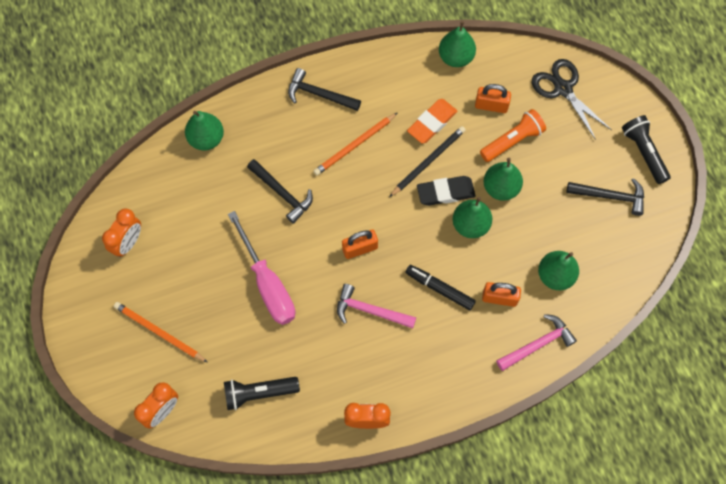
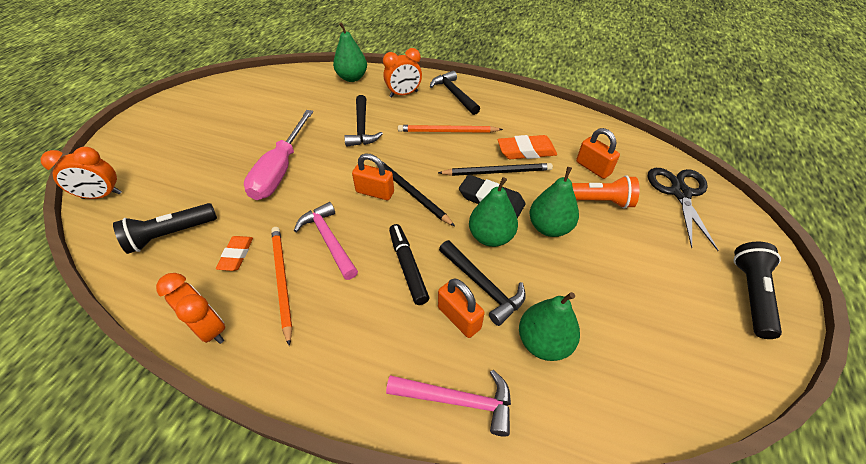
camera: 40 degrees right, 20 degrees down
orange clock [102,208,141,257] -> orange clock moved to [383,48,422,97]
orange pencil [114,302,208,363] -> orange pencil moved to [271,227,292,346]
black flashlight [224,377,300,410] -> black flashlight turned 60 degrees counterclockwise [113,203,217,254]
green pear [439,21,476,67] -> none
black hammer [567,178,644,216] -> black hammer moved to [439,240,526,326]
none -> orange eraser [216,236,253,271]
none -> black pencil [375,161,455,226]

